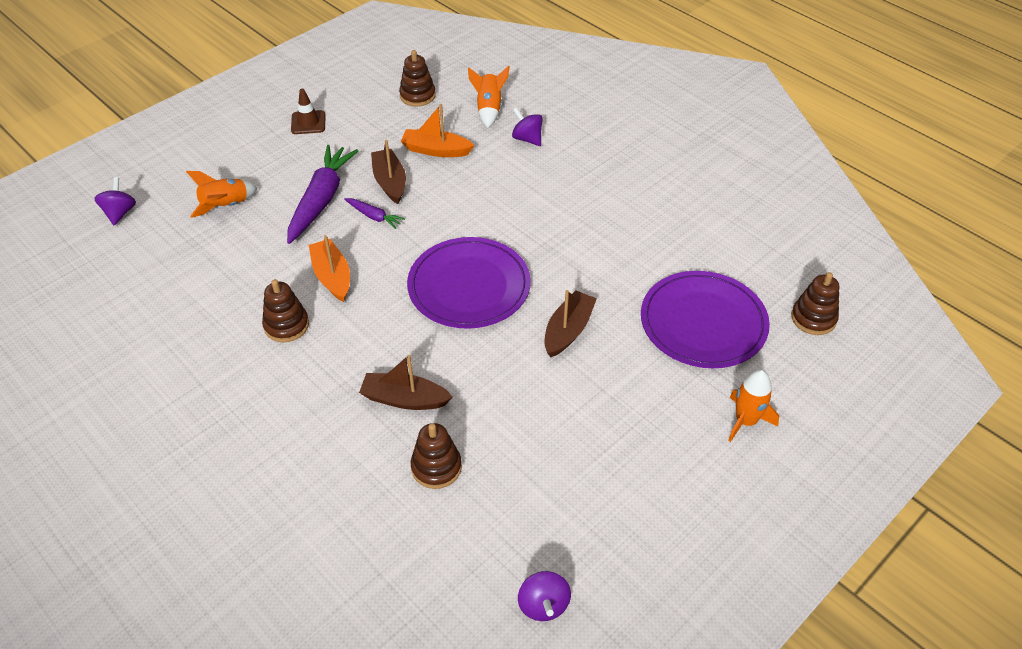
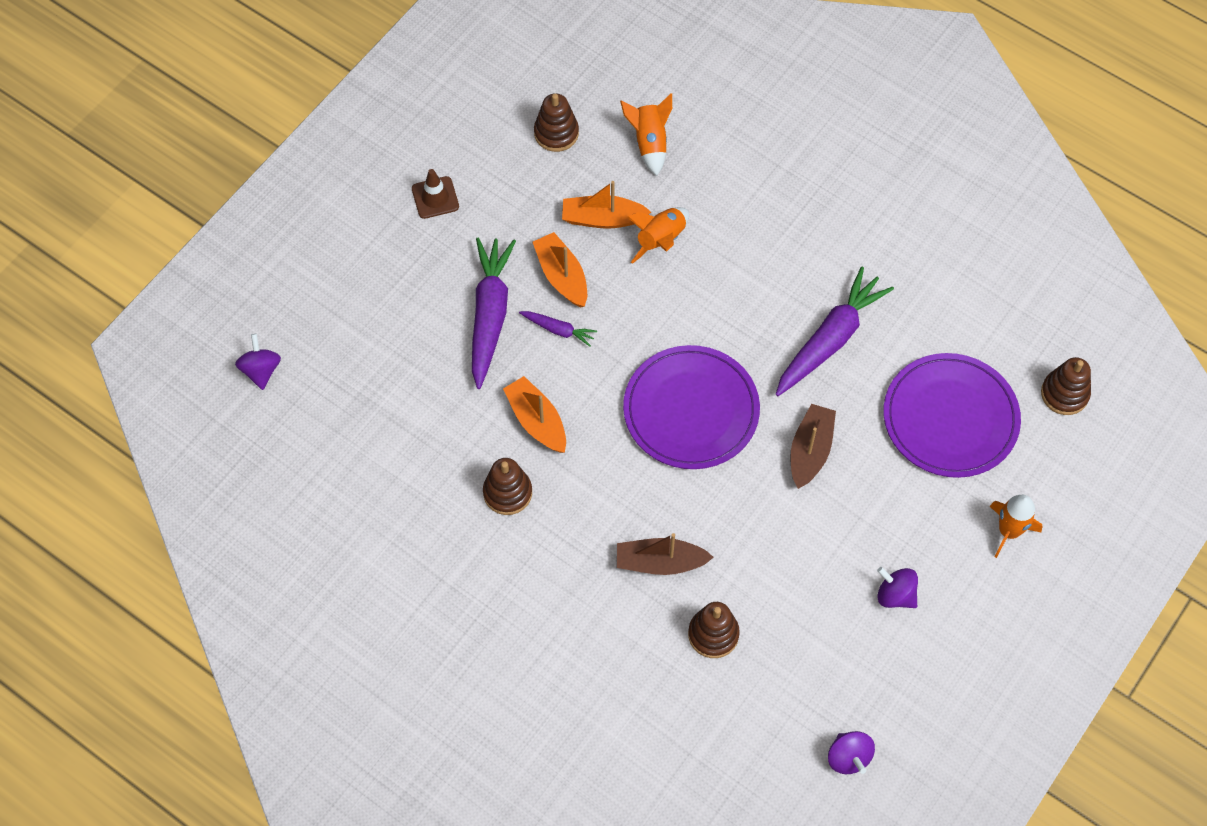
camera: 10 degrees left, 15 degrees up
orange rocket [186,171,258,218] -> orange rocket moved to [627,207,689,264]
brown boat [371,140,406,204] -> orange boat [533,232,587,308]
purple spinning top [512,107,543,146] -> purple spinning top moved to [877,567,918,608]
none -> purple carrot [776,267,894,396]

